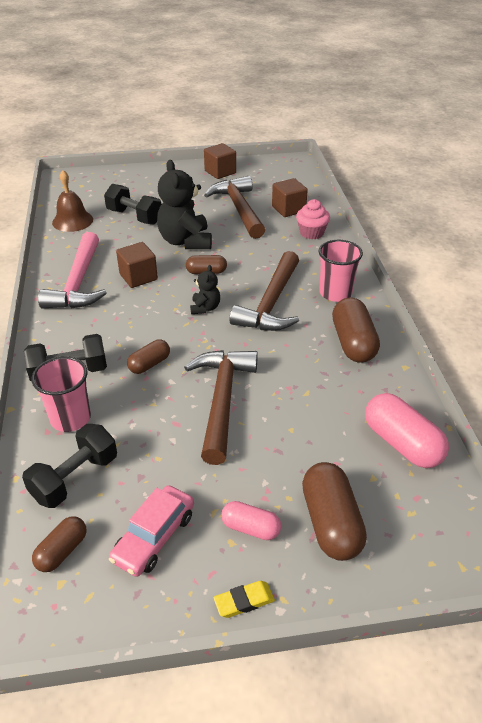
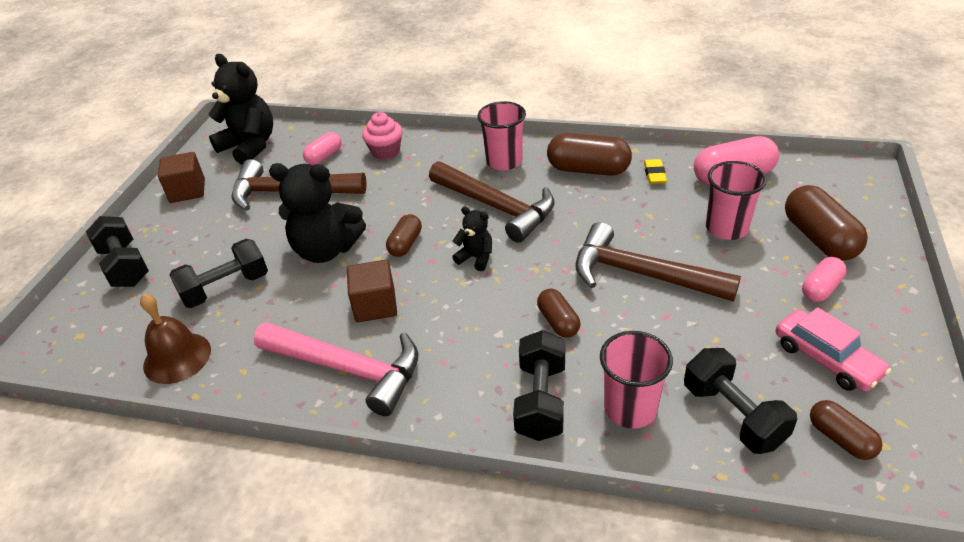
camera: 65 degrees left, 0 degrees up
yellow eraser [214,581,275,618] -> yellow eraser moved to [644,159,667,184]
brown cube [272,178,308,217] -> pink capsule [303,132,342,165]
brown capsule [302,462,367,561] -> brown capsule turned 60 degrees clockwise [785,185,868,261]
none -> black dumbbell [86,216,149,287]
none -> black teddy bear [209,54,273,165]
none -> pink cup [706,161,767,240]

